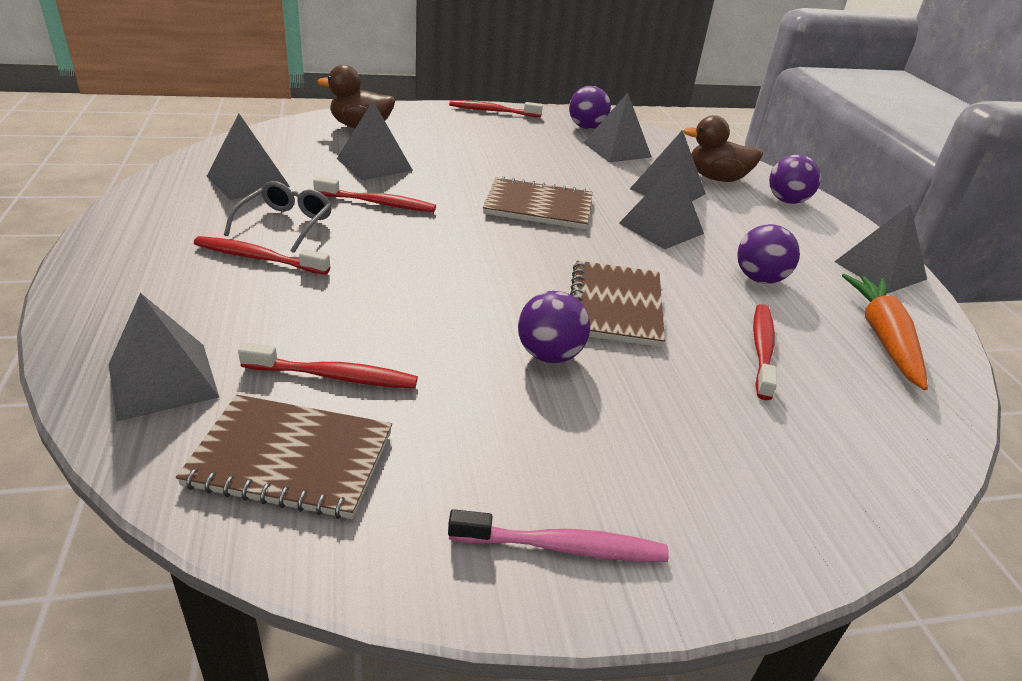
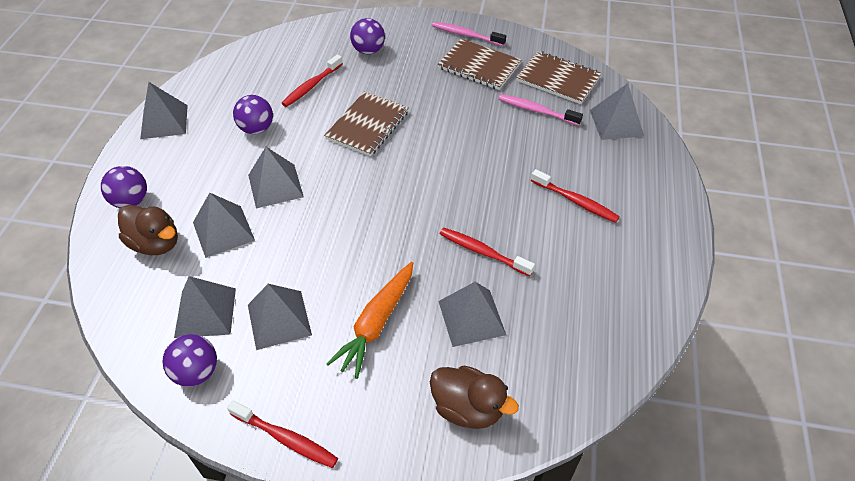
camera: 155 degrees left, 15 degrees up
grey pyramid [207,113,290,200] -> grey pyramid moved to [248,284,312,350]
grey glasses [224,181,332,253] -> none
red toothbrush [238,343,418,388] -> pink toothbrush [498,94,583,126]
brown notebook [483,176,593,229] -> brown notebook moved to [438,39,521,90]
purple ball [518,291,590,363] -> purple ball moved to [350,18,385,54]
orange carrot [842,274,928,390] -> orange carrot moved to [326,262,413,379]

